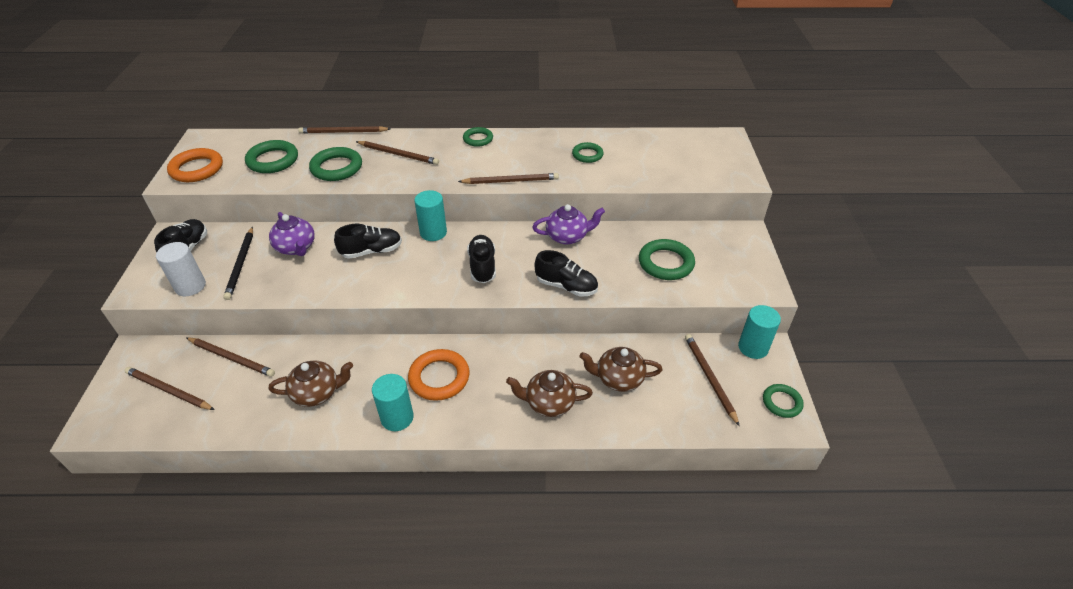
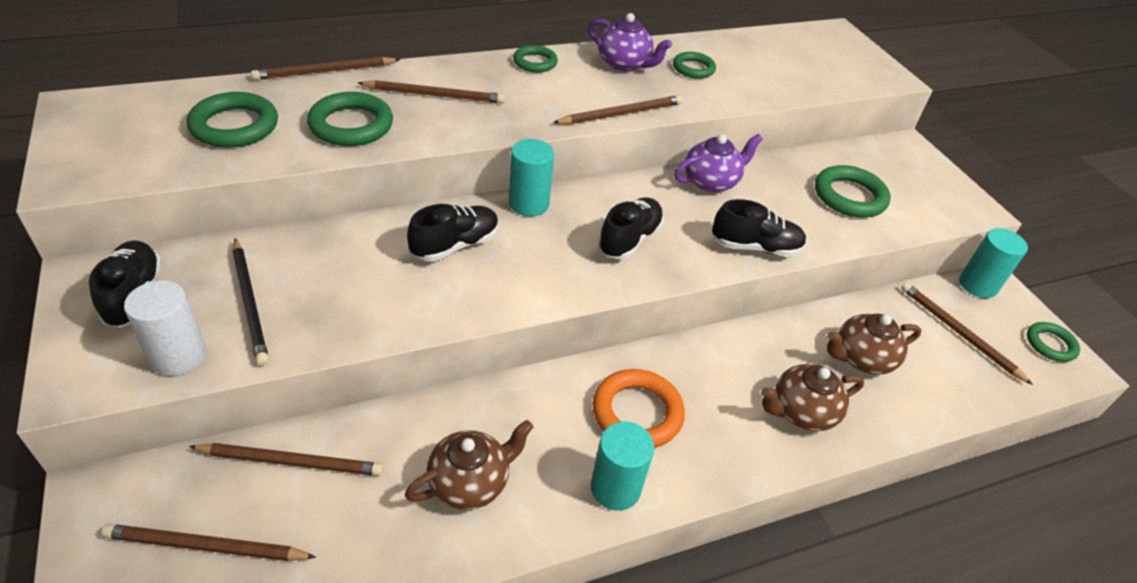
camera: 25 degrees left, 0 degrees up
orange ring [167,148,223,182] -> none
purple teapot [269,212,315,256] -> purple teapot moved to [588,13,672,71]
black shoe [467,235,496,283] -> black shoe turned 60 degrees clockwise [598,198,664,259]

